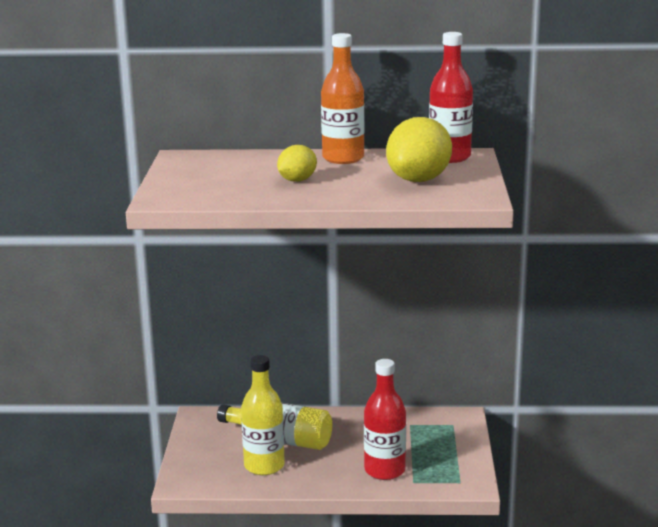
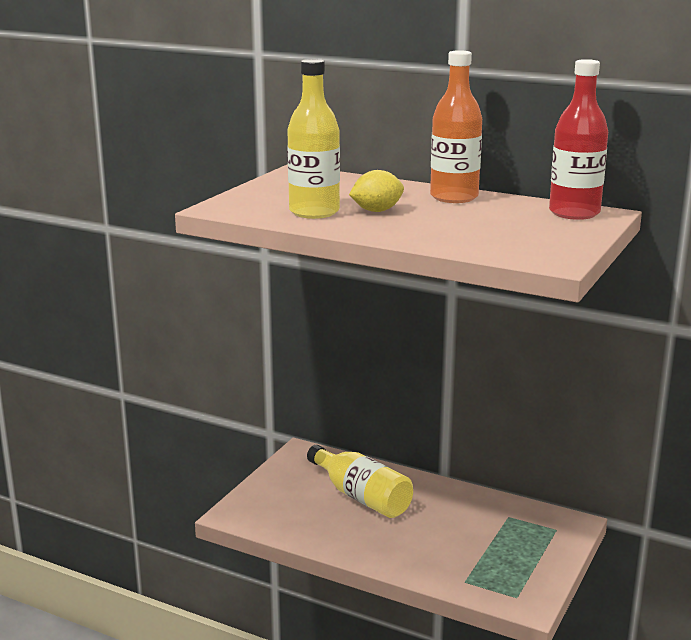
camera: 25 degrees right, 0 degrees up
yellow bottle [241,355,285,475] -> yellow bottle moved to [287,59,340,219]
red bottle [364,359,406,480] -> none
yellow lemon [386,117,452,182] -> none

